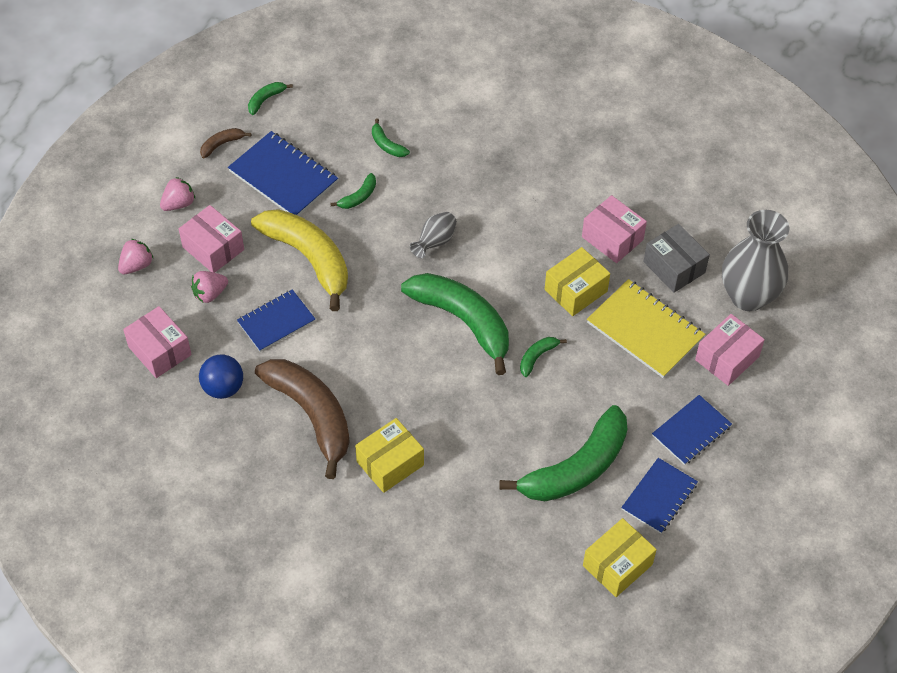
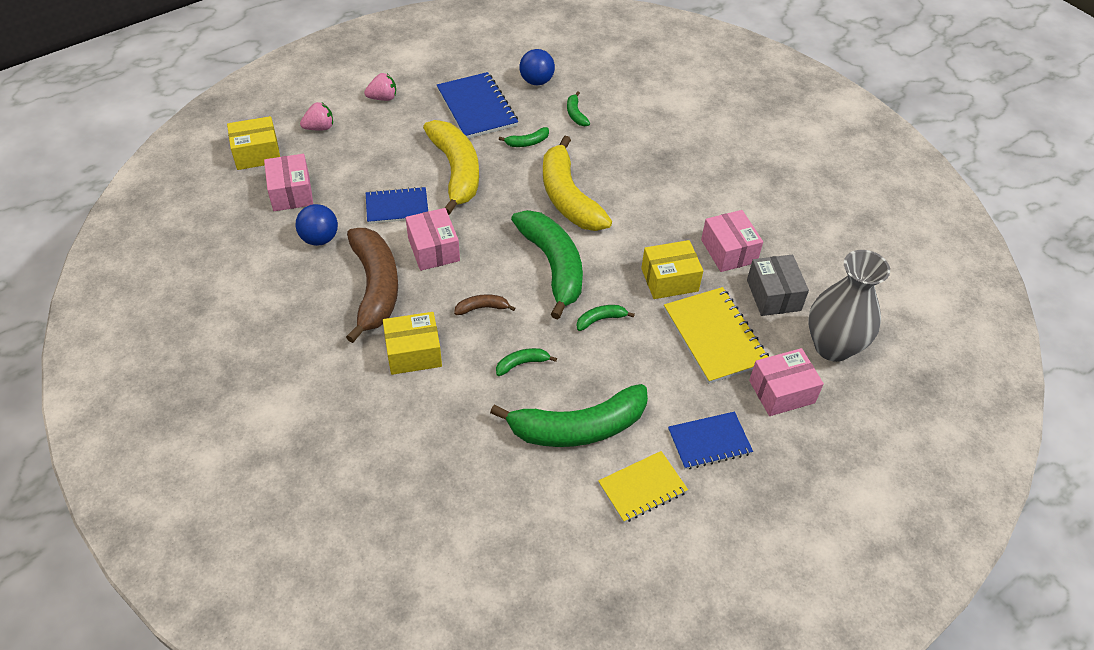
camera: 25 degrees right, 5 degrees down
pink box [179,205,244,273] -> pink box moved to [406,208,460,271]
pink strawberry [191,271,228,303] -> none
brown banana [200,128,251,158] -> brown banana moved to [454,294,515,315]
green banana [248,82,293,115] -> green banana moved to [496,348,557,376]
grey vase [410,212,457,258] -> yellow banana [543,136,612,231]
yellow box [583,518,657,597] -> yellow box moved to [227,116,280,170]
blue notebook [621,458,698,534] -> yellow notebook [598,451,688,523]
none -> blue ball [519,49,555,86]

